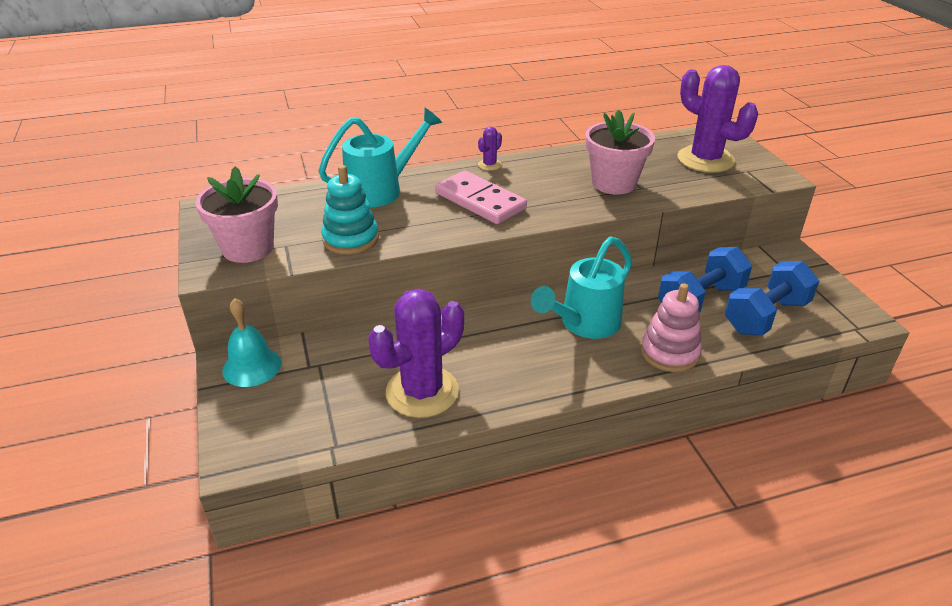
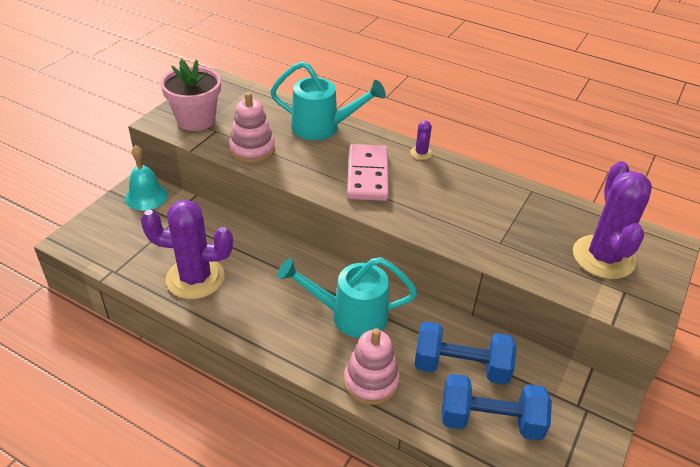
camera: 45 degrees right, 5 degrees up
turquoise stacking toy [321,165,379,254] -> pink stacking toy [229,92,275,163]
purple cactus [478,126,502,171] -> purple cactus turned 75 degrees counterclockwise [410,121,433,160]
pink flower pot [585,110,655,194] -> none

